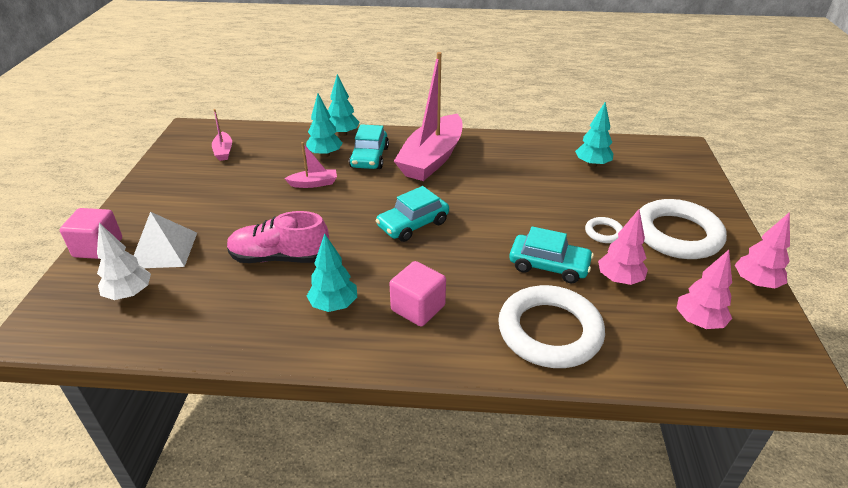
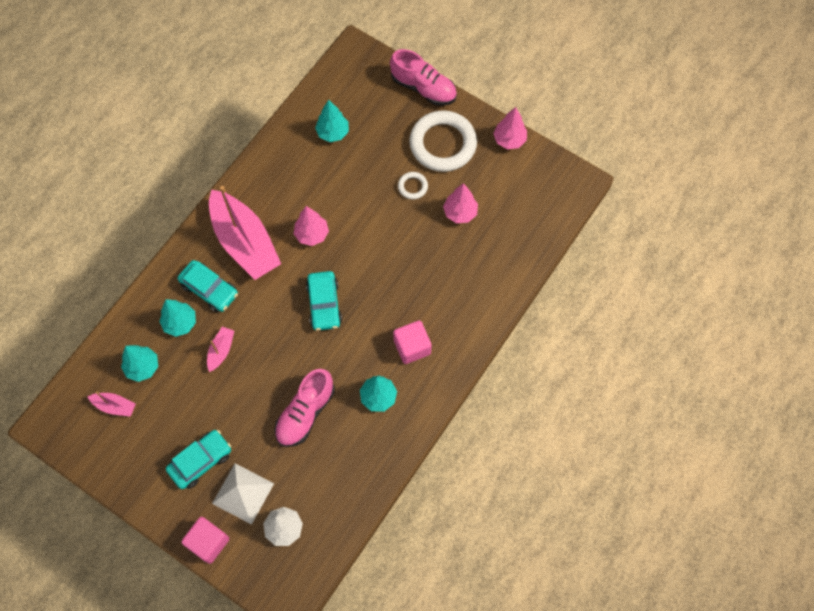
camera: 60 degrees left, 30 degrees up
turquoise tree [328,74,360,136] -> turquoise tree moved to [121,345,158,382]
white ring [498,285,605,368] -> none
turquoise car [509,226,594,283] -> turquoise car moved to [166,430,231,489]
pink tree [677,250,732,329] -> pink tree moved to [294,206,329,246]
none -> pink shoe [390,49,457,106]

